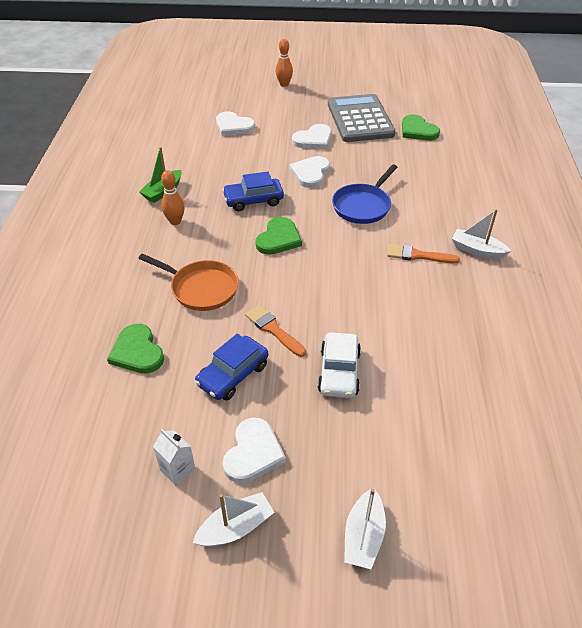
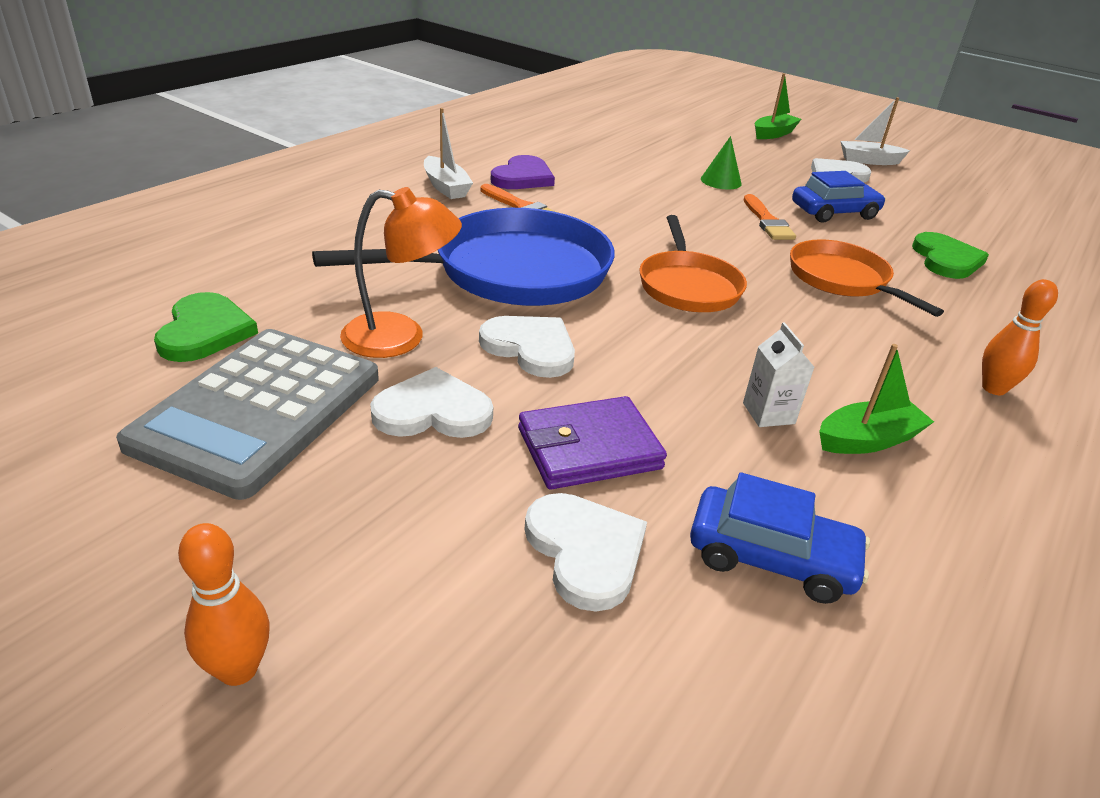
camera: 150 degrees left, 10 degrees down
white carton [153,429,196,486] -> white carton moved to [743,322,814,427]
orange bowling pin [161,170,185,225] -> orange bowling pin moved to [982,279,1058,395]
blue car [222,171,284,211] -> blue car moved to [690,472,870,604]
green heart [255,217,302,255] -> orange pan [639,215,747,312]
white heart [290,156,330,188] -> white heart turned 105 degrees counterclockwise [479,316,575,378]
white car [318,332,361,398] -> green cone [701,136,742,190]
blue pan [332,165,398,224] -> blue pan [312,208,615,306], size x1.66
white boat [344,488,386,569] -> green boat [755,73,801,139]
none -> orange lamp [340,187,462,358]
none -> purple heart [491,155,555,189]
none -> purple wallet [518,396,667,489]

